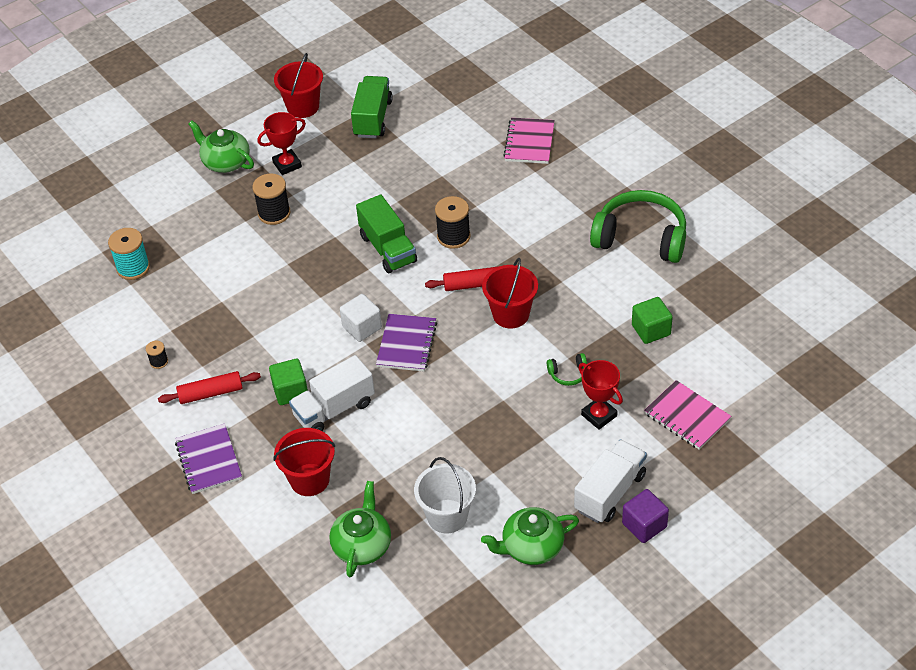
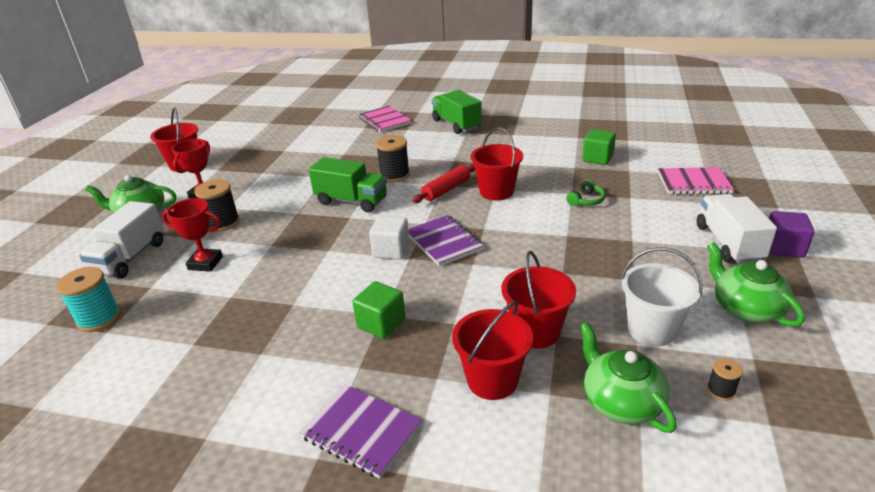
camera: 40 degrees left, 15 degrees down
black spool [146,341,168,369] -> black spool moved to [707,358,743,401]
red rolling pin [158,371,261,404] -> none
white truck [289,355,375,431] -> white truck moved to [79,201,164,279]
green truck [351,76,393,138] -> green truck moved to [432,90,482,134]
green teapot [481,507,579,565] -> green teapot turned 120 degrees clockwise [707,242,805,327]
red trophy [579,360,623,430] -> red trophy moved to [162,198,223,272]
green headphones [590,190,686,263] -> none
none -> red bucket [501,251,576,348]

